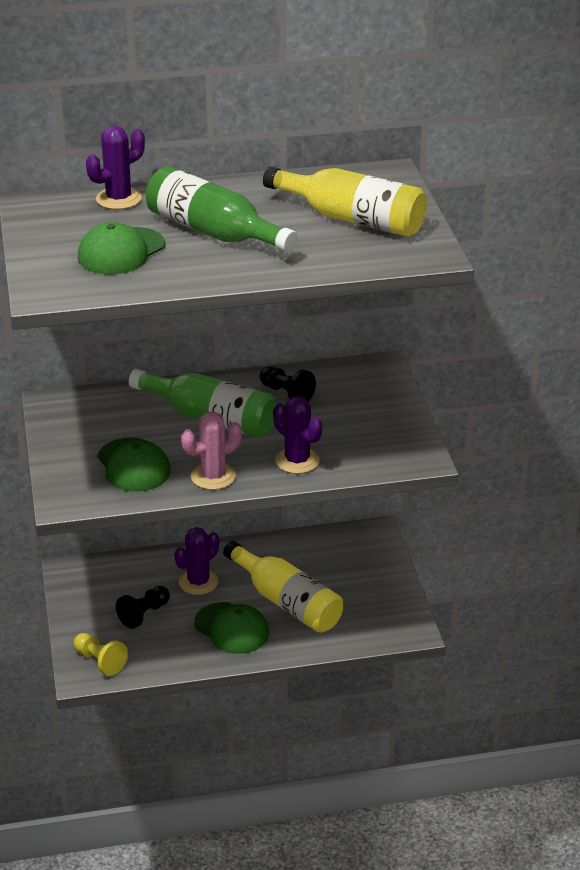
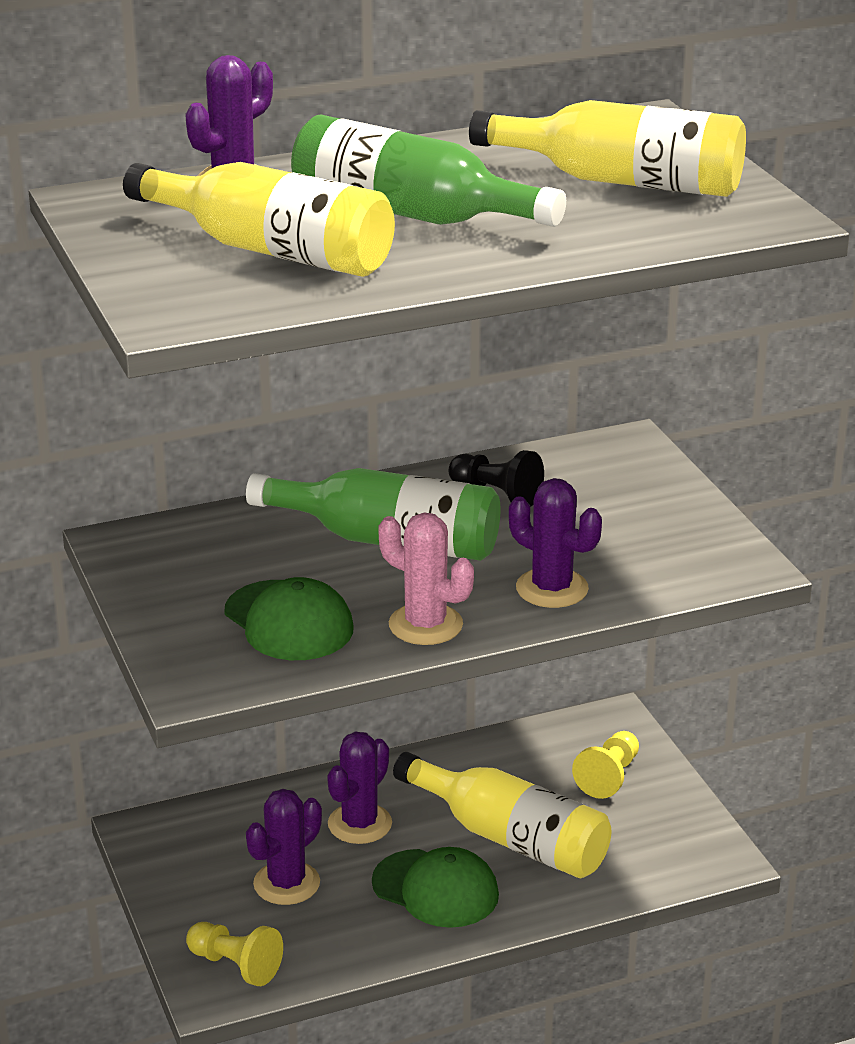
camera: 10 degrees left, 5 degrees down
green cap [78,222,165,274] -> yellow bottle [123,162,395,277]
black pawn [116,586,170,629] -> purple cactus [246,789,322,905]
pink cactus [181,411,242,490] -> pink cactus turned 75 degrees clockwise [378,513,474,645]
none -> yellow pawn [572,731,639,799]

